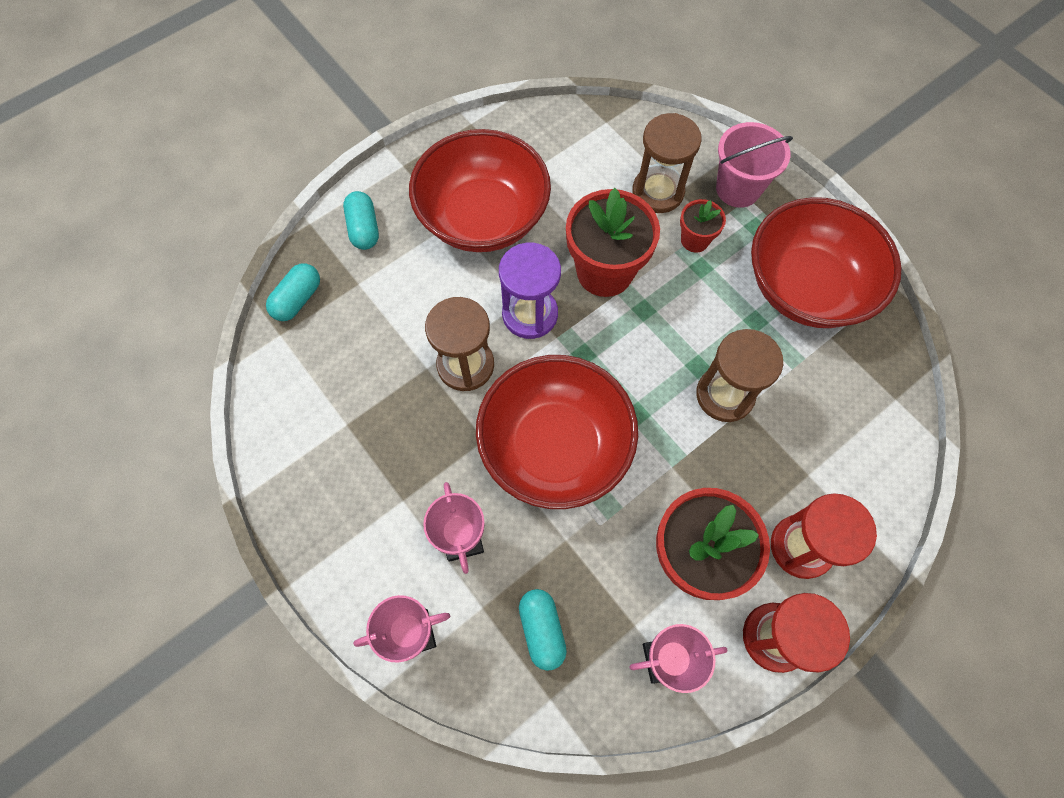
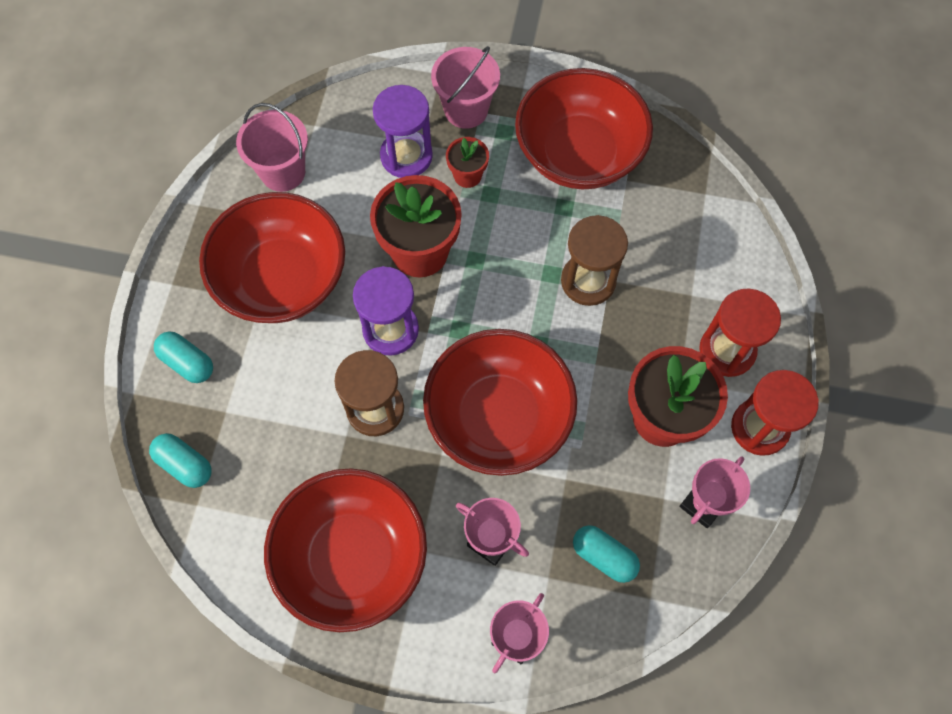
camera: 40 degrees left, 0 degrees up
turquoise capsule [266,263,320,321] -> turquoise capsule turned 45 degrees counterclockwise [149,433,212,488]
brown hourglass [632,113,702,213] -> purple hourglass [373,85,433,178]
none -> pink bucket [236,103,308,192]
none -> red bowl [264,468,427,632]

